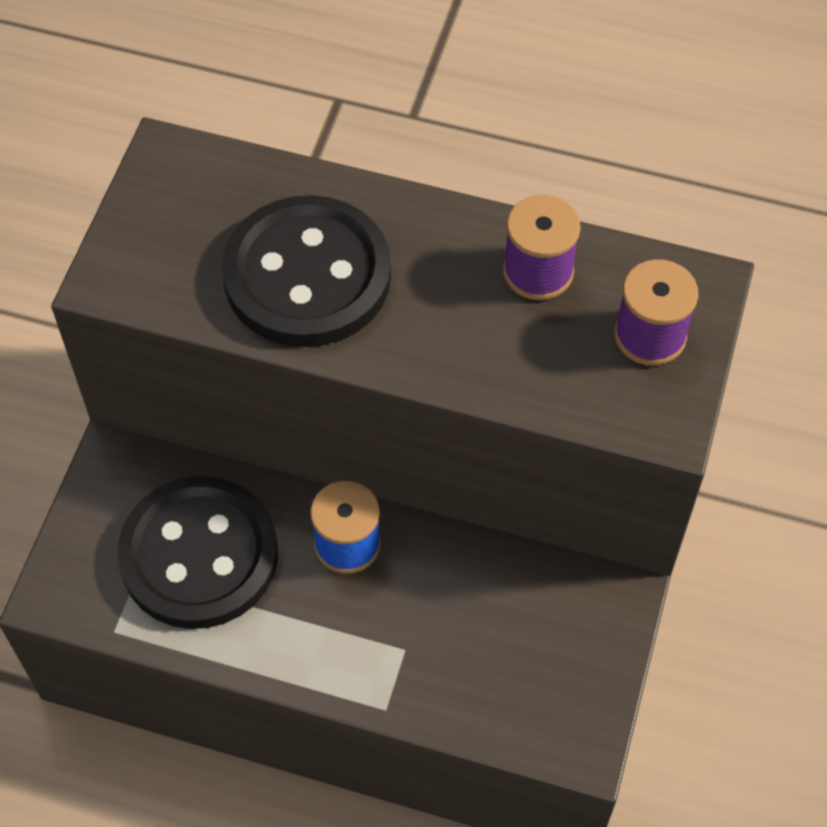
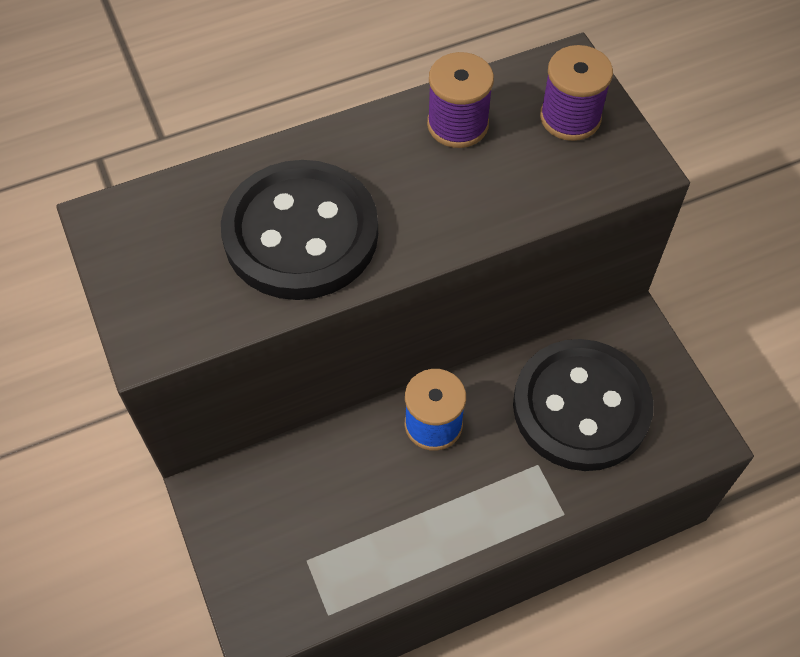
camera: 40 degrees left, 0 degrees up
black button [117,476,278,629] -> black button moved to [513,339,653,471]

